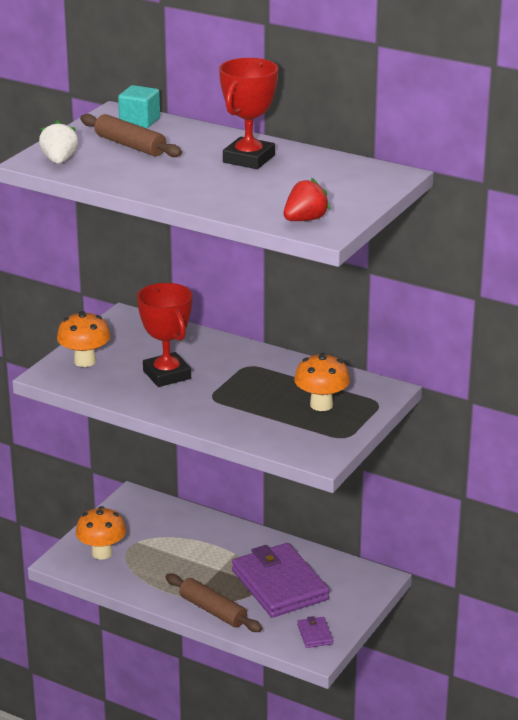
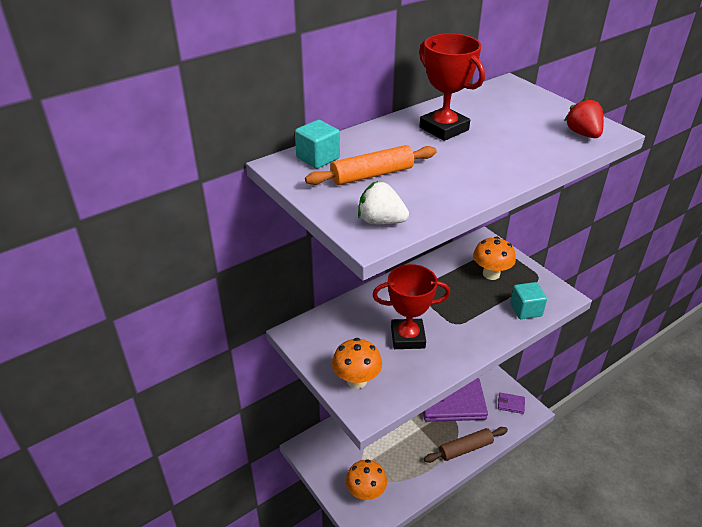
camera: 65 degrees left, 10 degrees up
brown rolling pin [80,114,182,157] -> orange rolling pin [305,145,437,185]
none -> turquoise cube [510,282,547,319]

